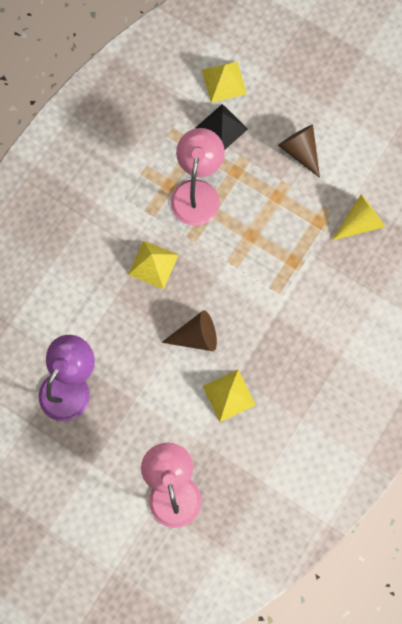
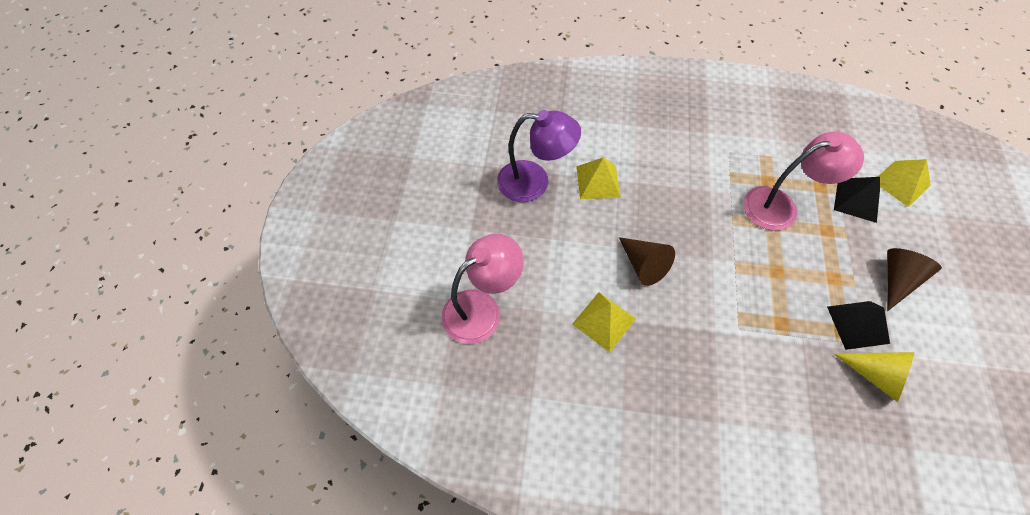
camera: 65 degrees right, 15 degrees down
yellow pyramid [128,240,179,289] -> yellow pyramid moved to [576,157,621,199]
none -> black pyramid [827,301,890,350]

